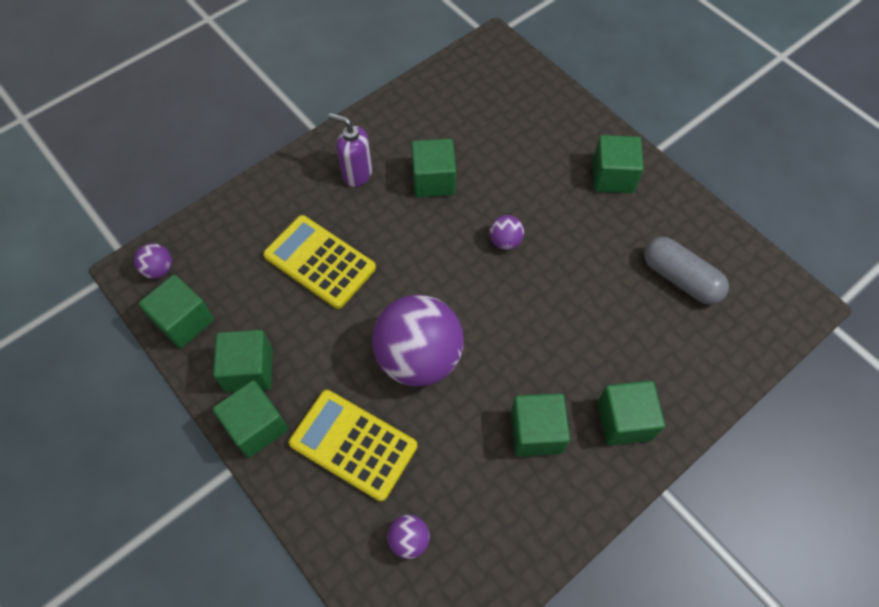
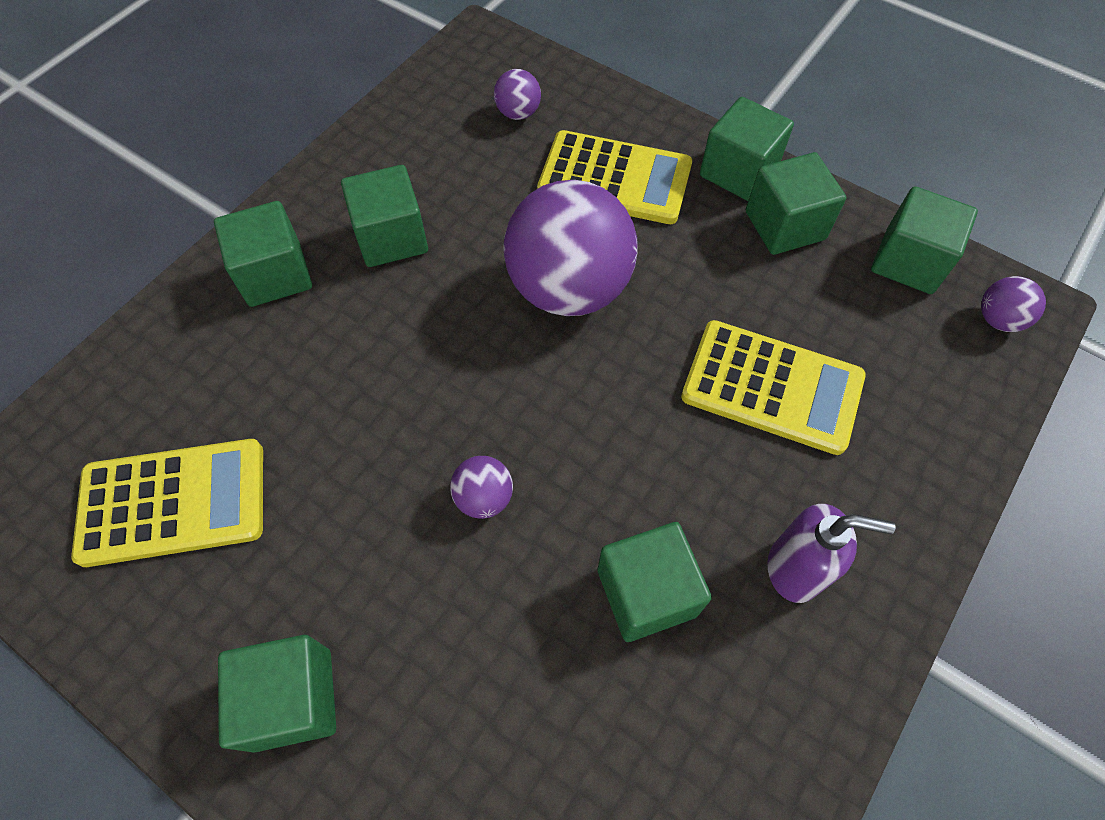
camera: 165 degrees right, 0 degrees up
grey capsule [644,237,729,305] -> yellow calculator [71,439,263,567]

